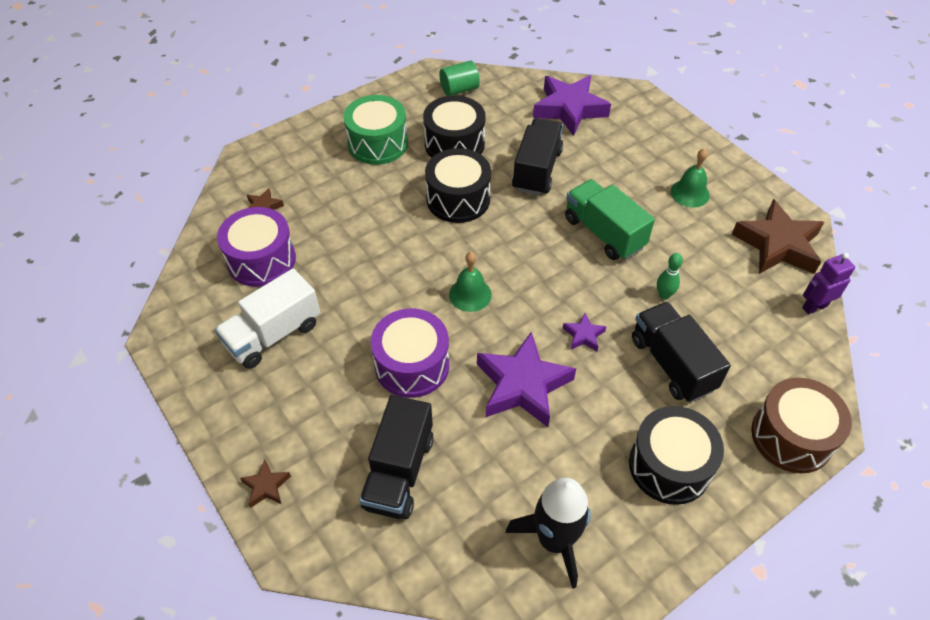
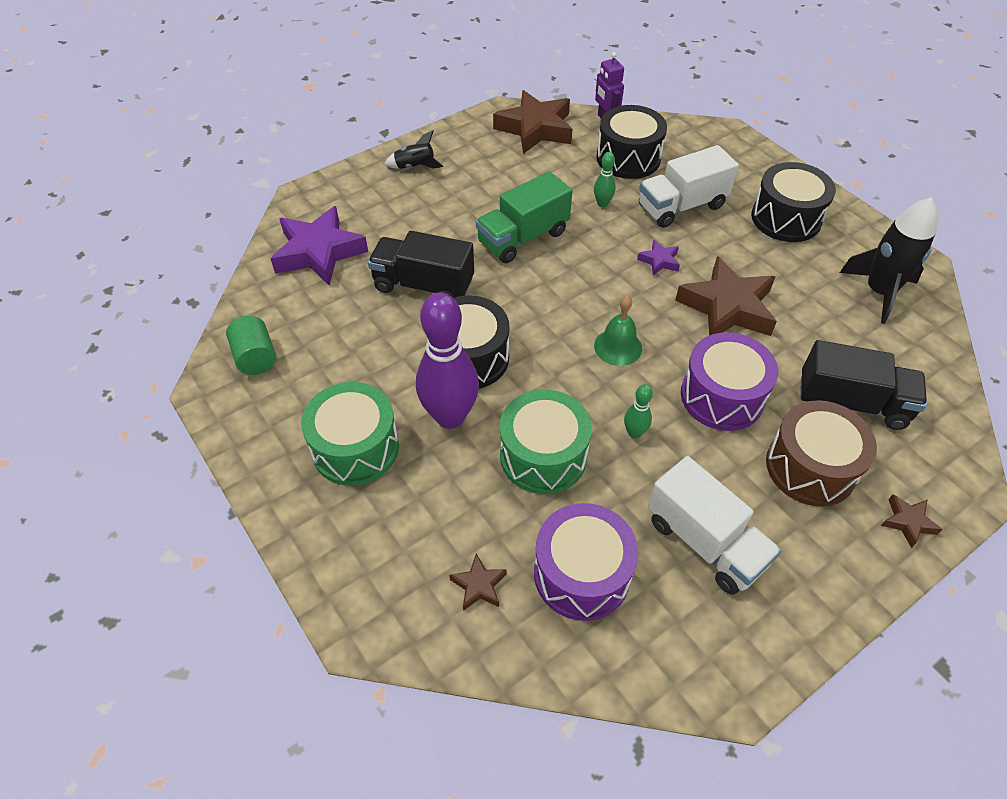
camera: 90 degrees left, 0 degrees up
black drum [423,95,486,158] -> black drum moved to [596,105,667,179]
purple star [477,332,576,427] -> brown star [675,256,777,336]
black truck [632,302,731,402] -> white truck [639,145,739,228]
green bell [671,148,710,208] -> none
brown drum [751,378,852,473] -> brown drum moved to [766,400,877,507]
none -> black rocket [384,130,443,169]
none -> purple bowling pin [416,292,479,429]
none -> green drum [500,389,592,494]
none -> green bowling pin [624,384,653,439]

